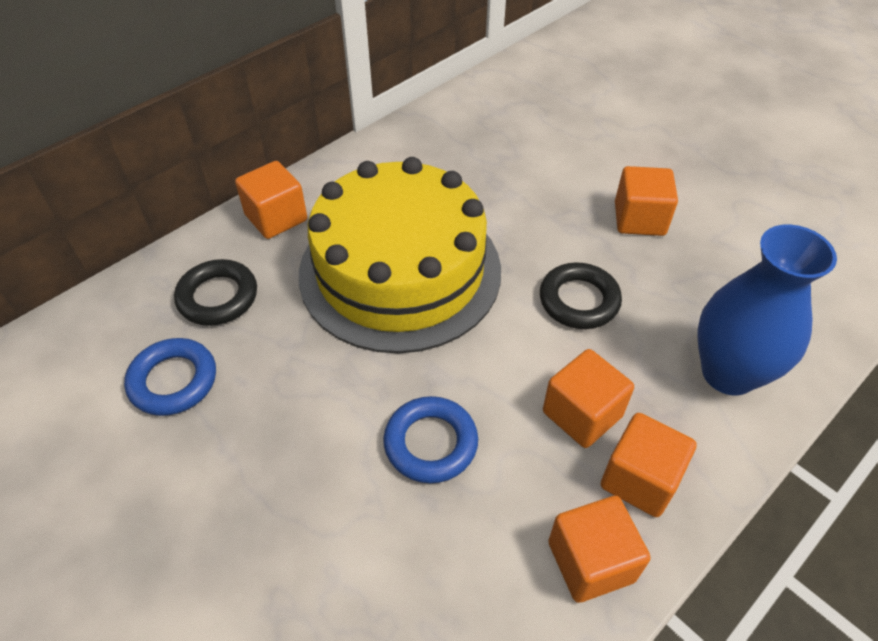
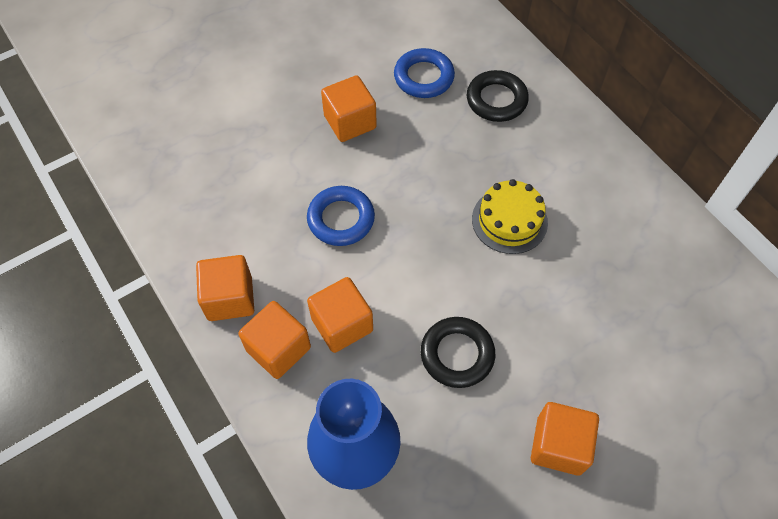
camera: 100 degrees right, 10 degrees up
orange cube [235,161,307,239] -> orange cube moved to [321,75,377,142]
yellow cake [299,157,501,354] -> yellow cake [472,179,548,254], size x0.44

